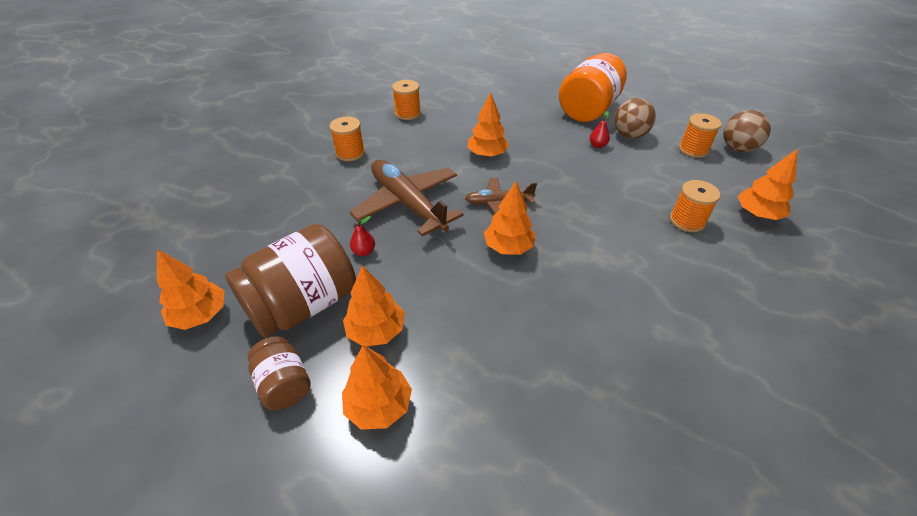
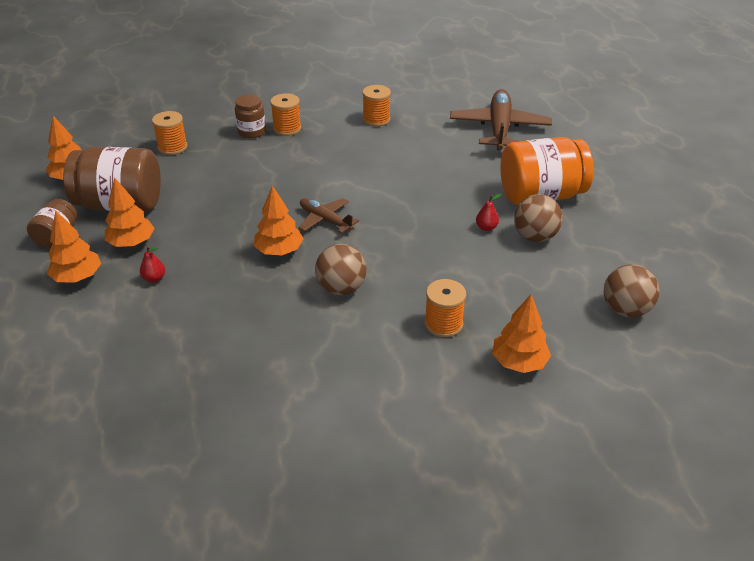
camera: 45 degrees right, 5 degrees down
brown plane [349,160,464,236] -> brown plane moved to [450,89,552,150]
red pear [350,216,375,256] -> red pear moved to [140,246,165,283]
orange tree [467,92,509,157] -> none
orange spool [679,113,722,158] -> orange spool moved to [152,111,188,155]
none -> brown jar [235,94,266,138]
none -> brown ball [315,244,367,295]

